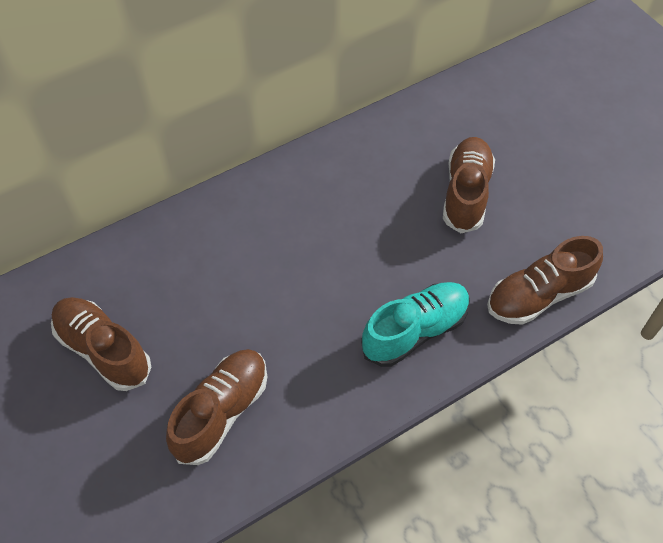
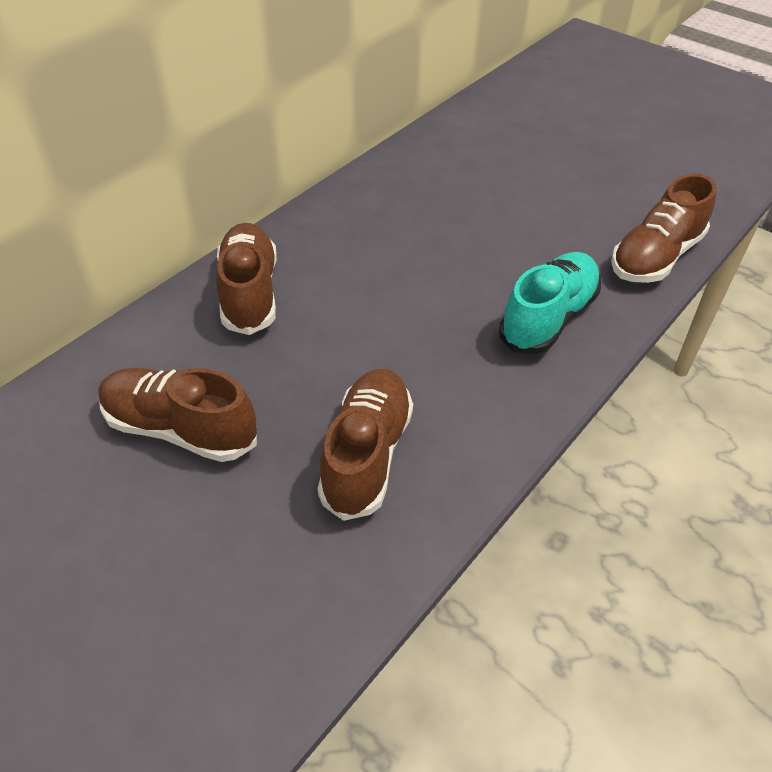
camera: 20 degrees left, 10 degrees down
brown shoe [443,137,495,233] -> brown shoe moved to [216,223,277,335]

